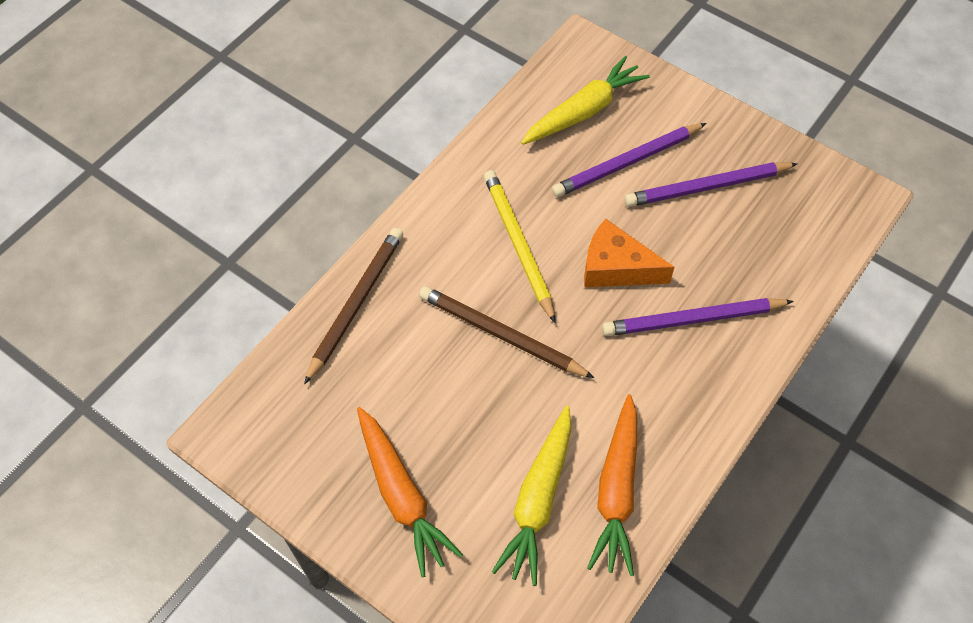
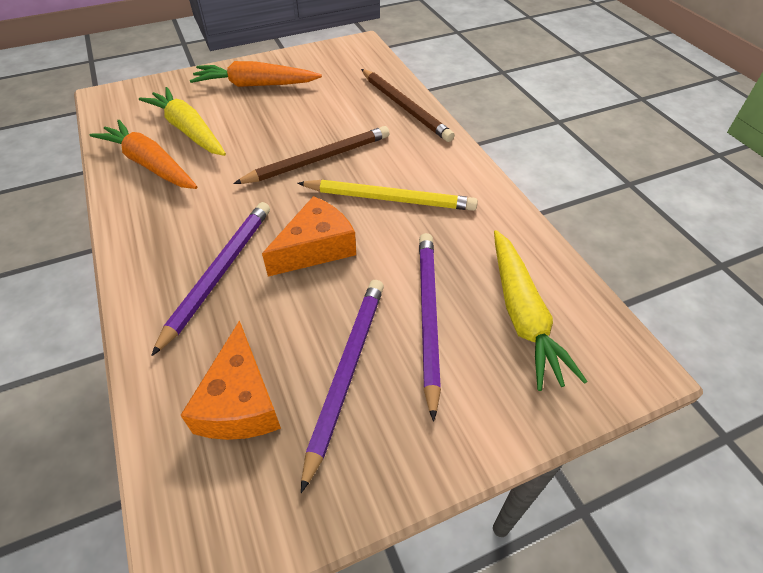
camera: 120 degrees right, 10 degrees down
none -> orange cheese [180,320,281,440]

